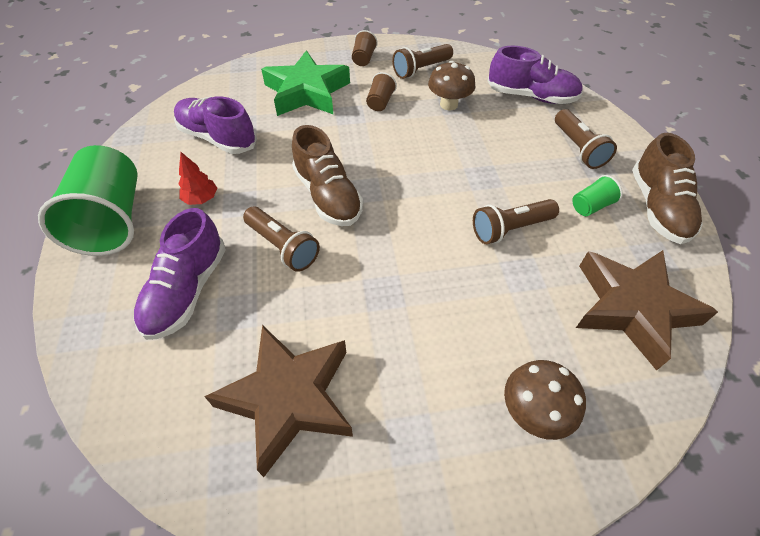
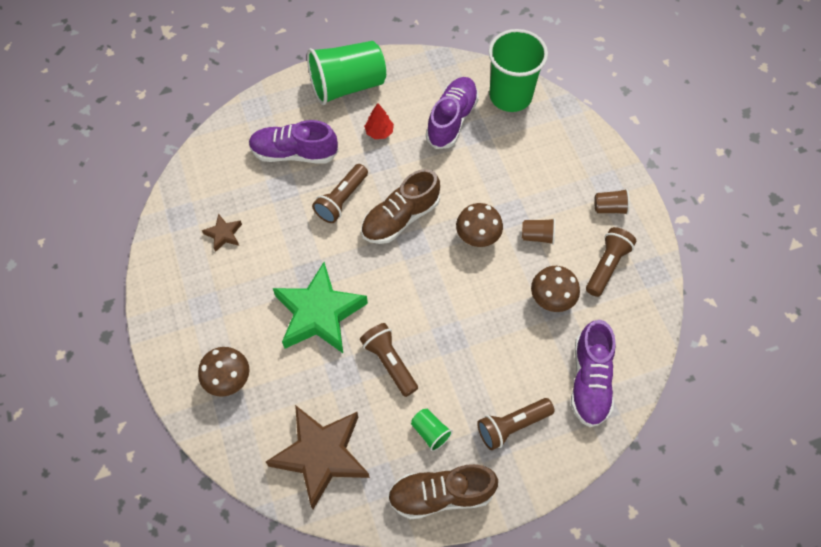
camera: 80 degrees right, 10 degrees up
brown star [204,325,353,477] -> brown star [202,214,242,252], size x0.44
green star [261,50,350,116] -> green star moved to [273,262,368,353]
brown flashlight [392,44,453,79] -> brown flashlight turned 75 degrees clockwise [586,227,636,297]
none -> brown mushroom [456,203,503,247]
none -> green cup [489,29,548,112]

